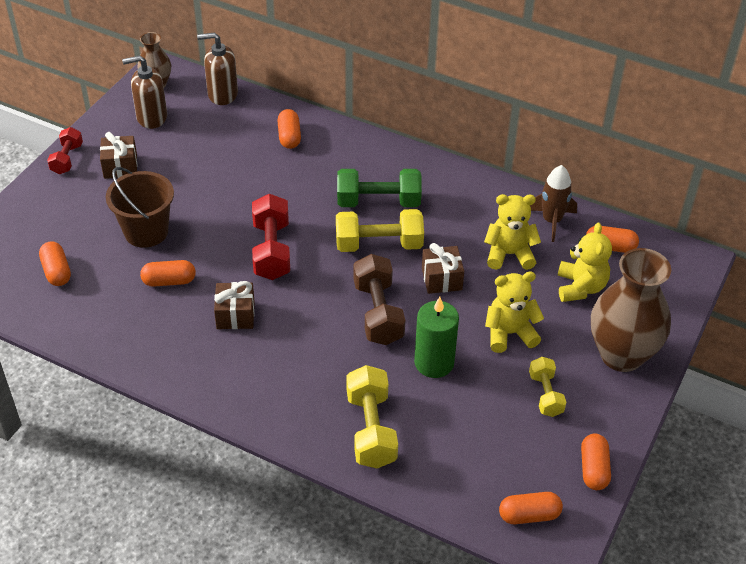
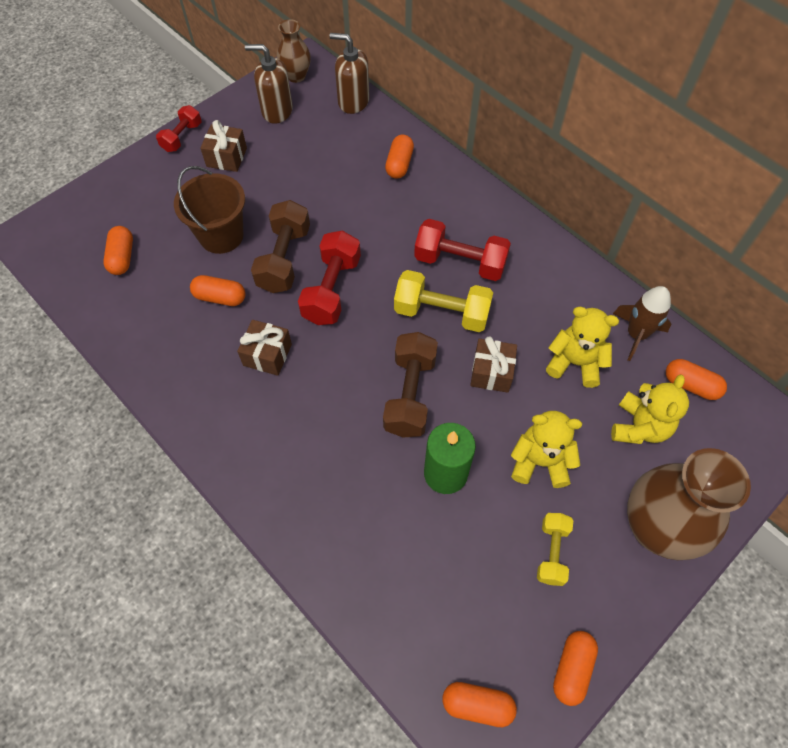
camera: 20 degrees right, 15 degrees up
green dumbbell [337,169,422,207] -> red dumbbell [414,219,511,281]
yellow dumbbell [347,365,398,469] -> none
none -> brown dumbbell [251,200,310,293]

